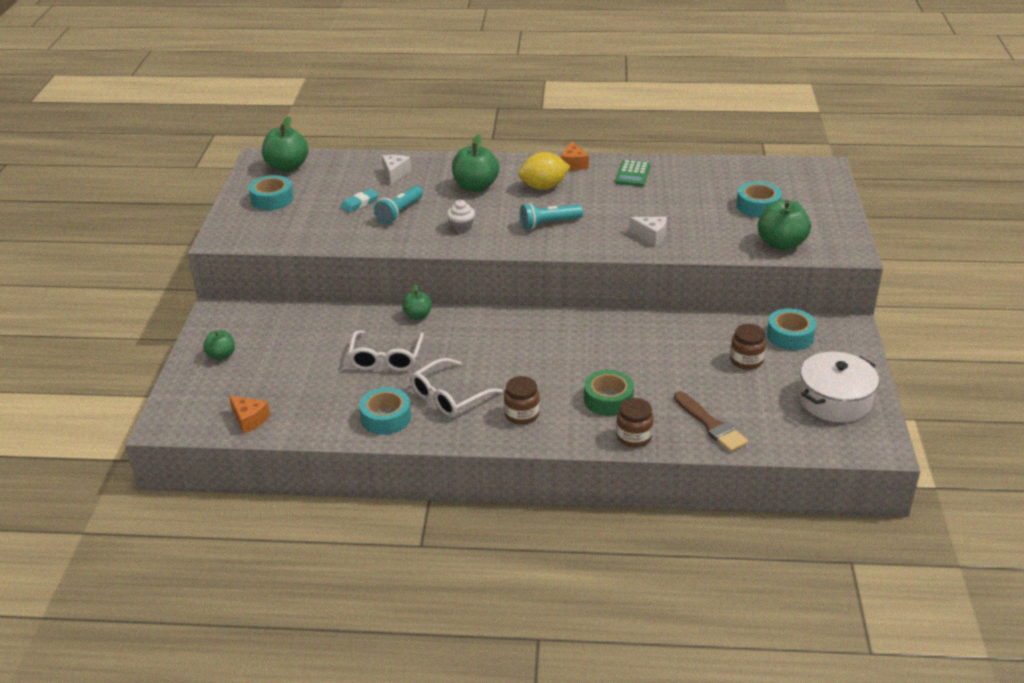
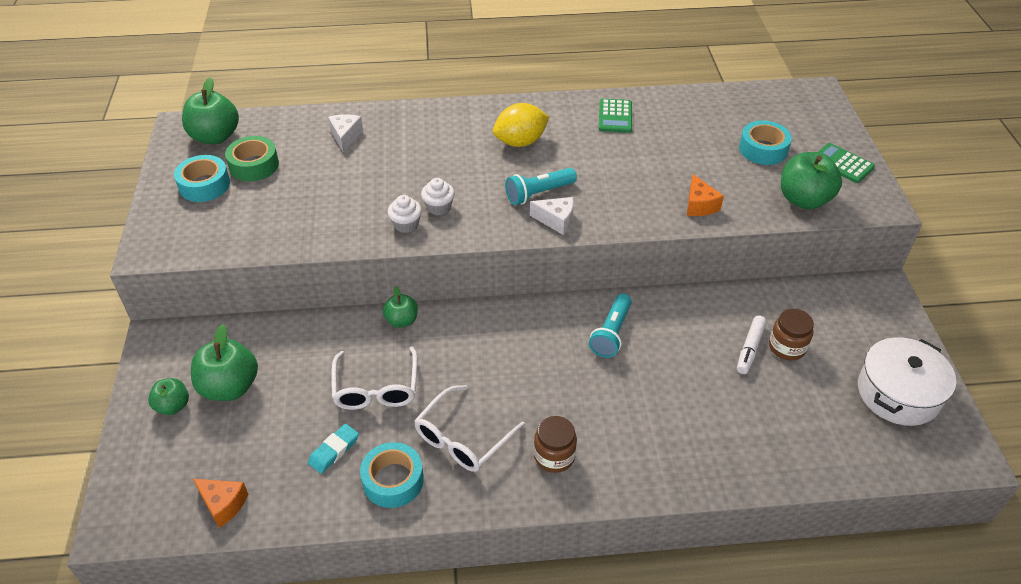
camera: 10 degrees left, 10 degrees up
turquoise eraser [341,189,379,213] -> turquoise eraser moved to [308,424,359,474]
turquoise flashlight [374,186,423,224] -> turquoise flashlight moved to [589,293,632,358]
green apple [452,134,499,192] -> green apple moved to [191,324,258,401]
orange cheese [561,142,589,171] -> orange cheese moved to [687,174,724,216]
green tape [584,370,634,416] -> green tape moved to [225,136,279,181]
brown jar [616,398,653,448] -> none
white cheese [629,217,667,246] -> white cheese moved to [530,197,574,235]
brown brush [674,391,748,452] -> none
turquoise tape [767,308,816,350] -> none
none -> white cupcake [387,195,422,233]
none -> white marker [737,315,767,374]
none -> green calculator [818,143,875,183]

